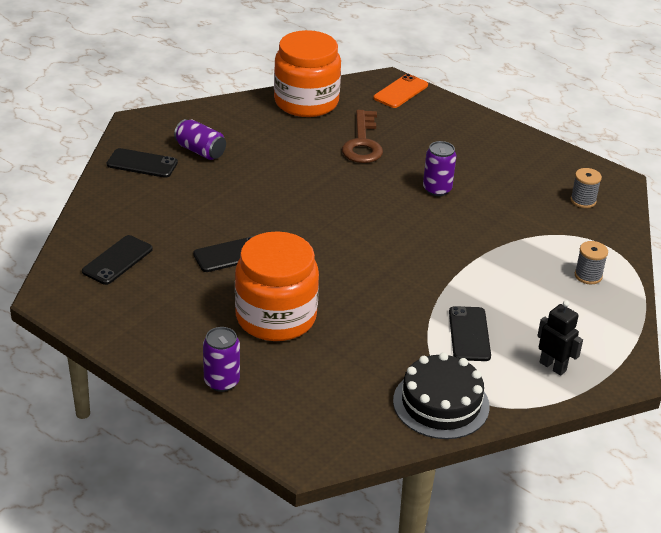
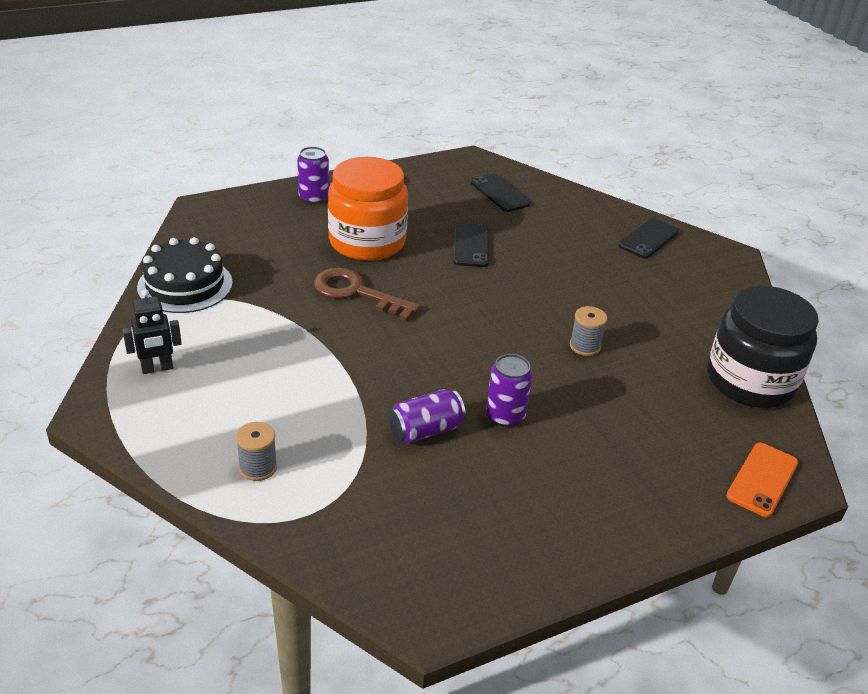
camera: 115 degrees right, 0 degrees up
purple can [174,119,226,160] -> purple can moved to [389,390,466,444]
orange jar [274,30,341,117] -> black jar [708,286,819,408]
brown key [342,110,383,163] -> brown key moved to [314,268,420,321]
orange phone [373,74,428,108] -> orange phone turned 60 degrees clockwise [726,443,798,517]
black phone [449,306,491,361] -> none
grey spool [571,168,602,208] -> grey spool moved to [570,306,607,356]

